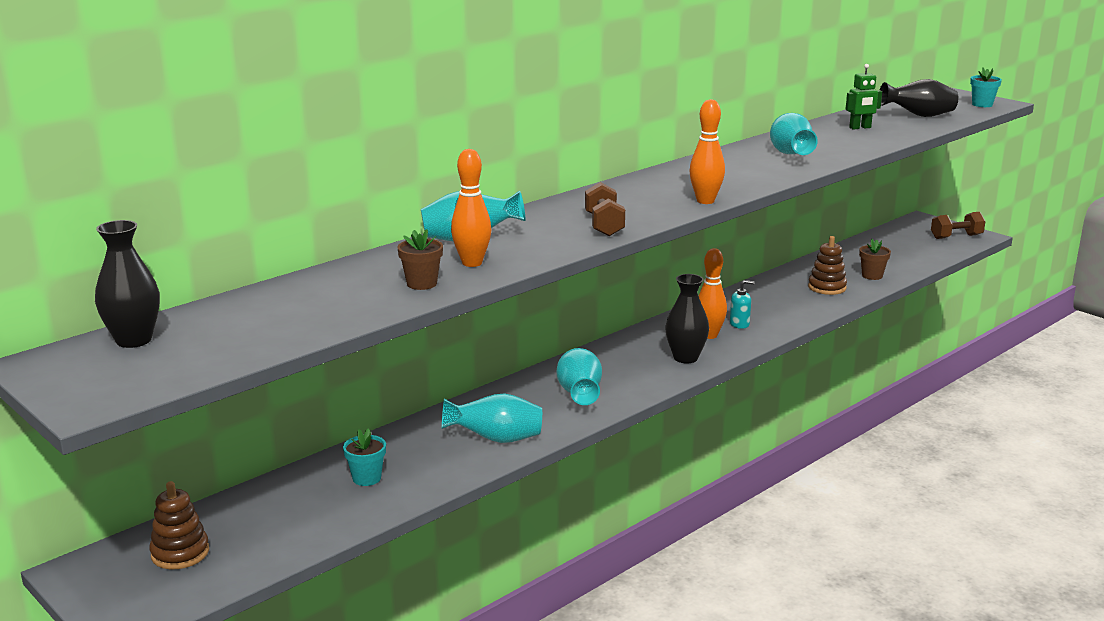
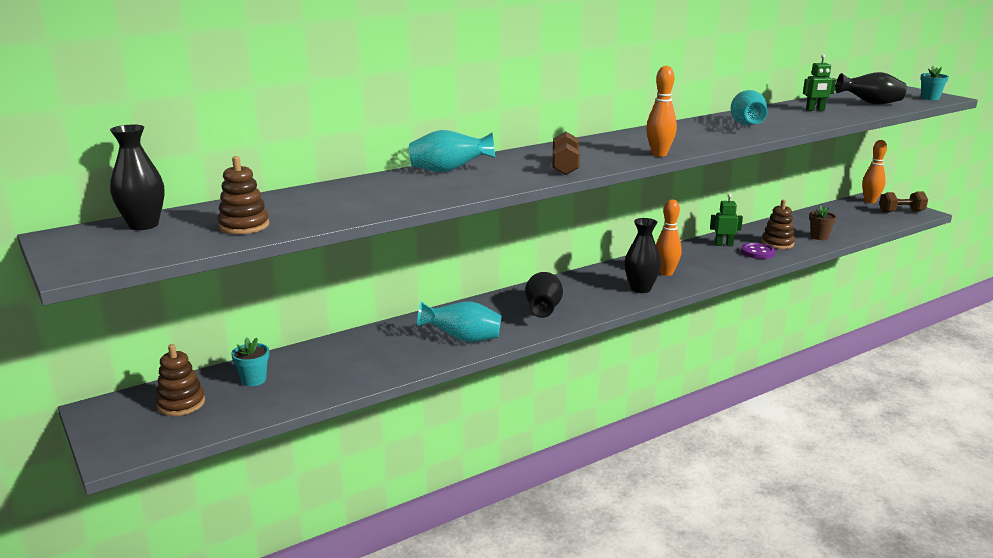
camera: 10 degrees right, 0 degrees up
turquoise flower pot [343,429,386,486] -> turquoise flower pot moved to [231,337,269,386]
brown flower pot [398,229,443,290] -> none
orange bowling pin [451,149,491,267] -> orange bowling pin moved to [862,140,887,203]
turquoise vase [557,348,602,405] -> black vase [525,272,563,318]
turquoise soap dispenser [730,280,755,329] -> none
none -> brown stacking toy [218,156,269,234]
none -> green robot [710,194,743,246]
none -> purple button [741,243,775,259]

